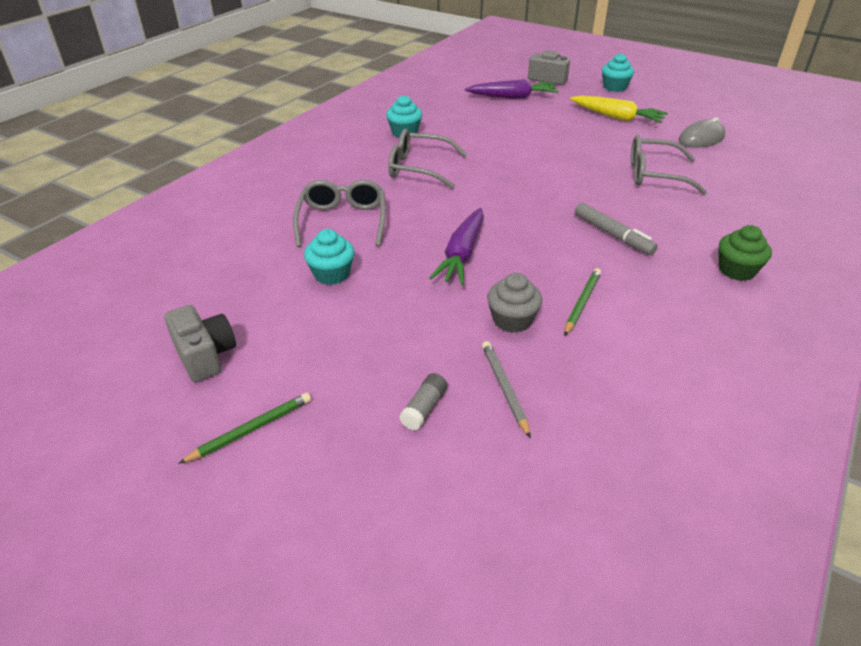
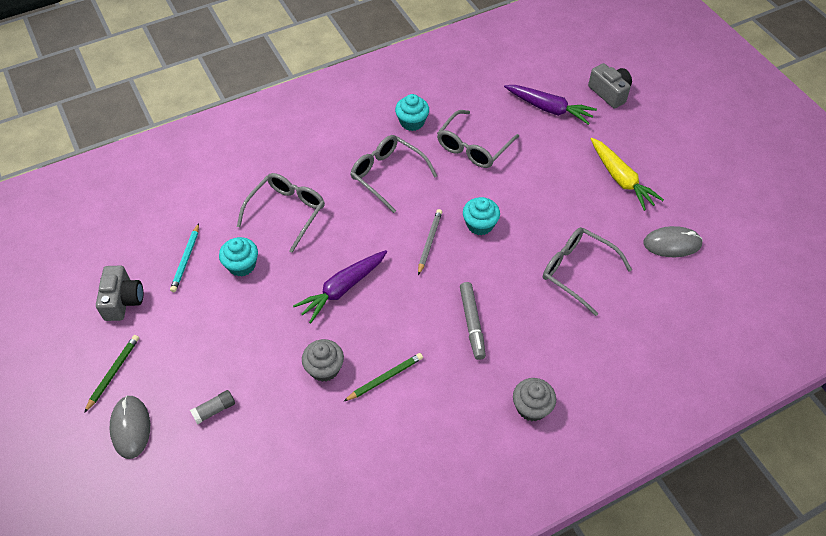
camera: 30 degrees right, 15 degrees up
green pencil [178,393,311,464] -> green pencil turned 60 degrees counterclockwise [84,335,139,413]
grey pencil [482,341,531,439] -> grey pencil moved to [418,209,442,275]
turquoise cupcake [602,53,634,92] -> turquoise cupcake moved to [463,197,500,235]
green cupcake [718,225,772,281] -> grey cupcake [513,378,556,421]
none -> grey mouse [109,395,150,459]
none -> turquoise pencil [170,223,199,292]
none -> grey glasses [437,110,519,168]

